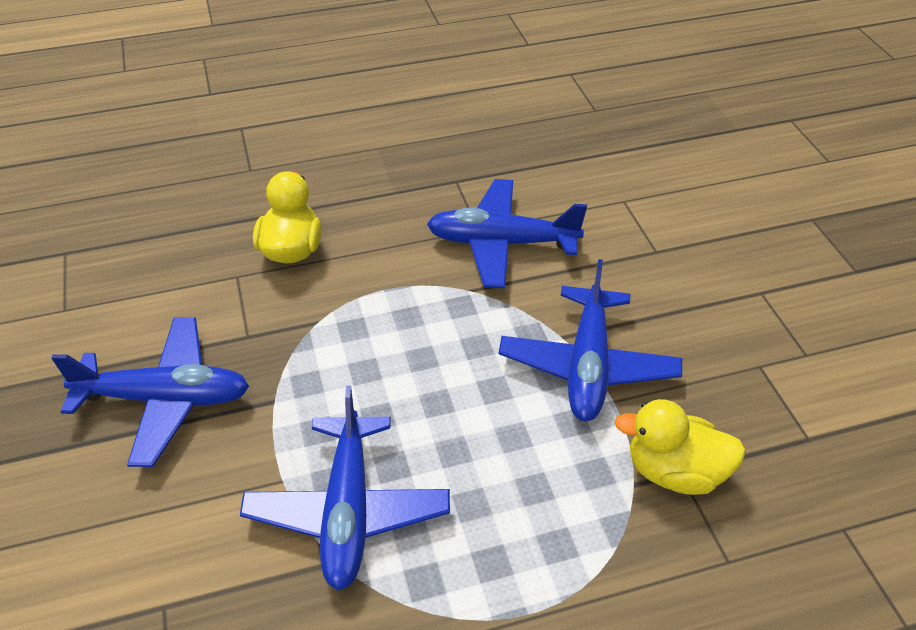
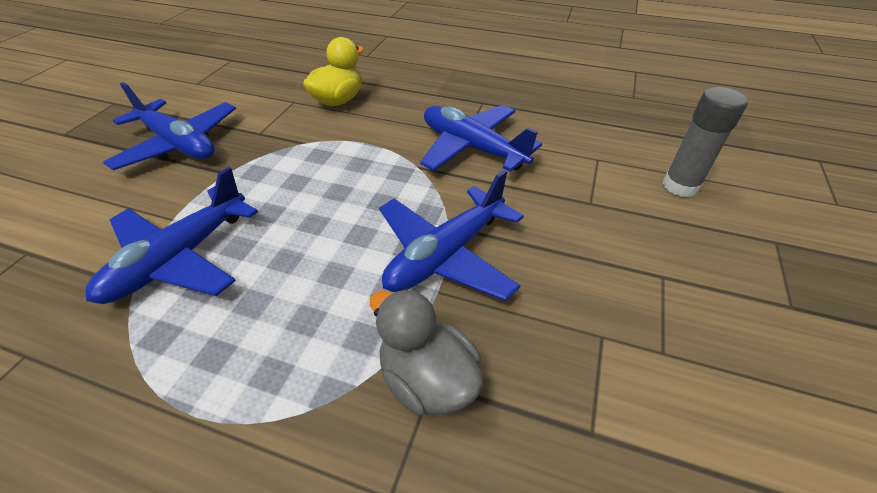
camera: 35 degrees right, 0 degrees up
yellow duck [614,399,746,495] -> grey duck [370,288,483,416]
none -> grey glue stick [663,87,748,198]

